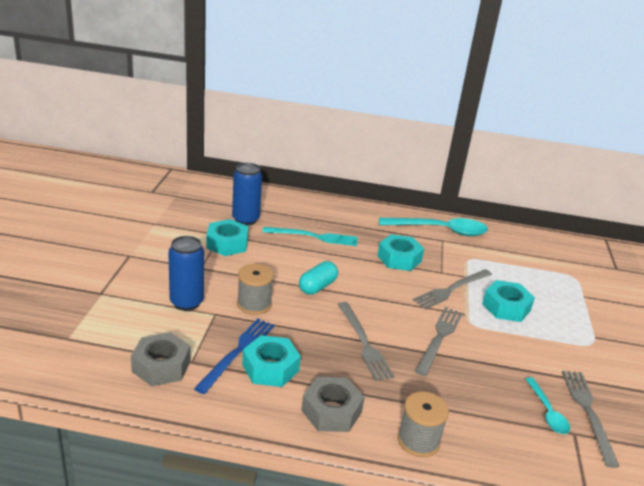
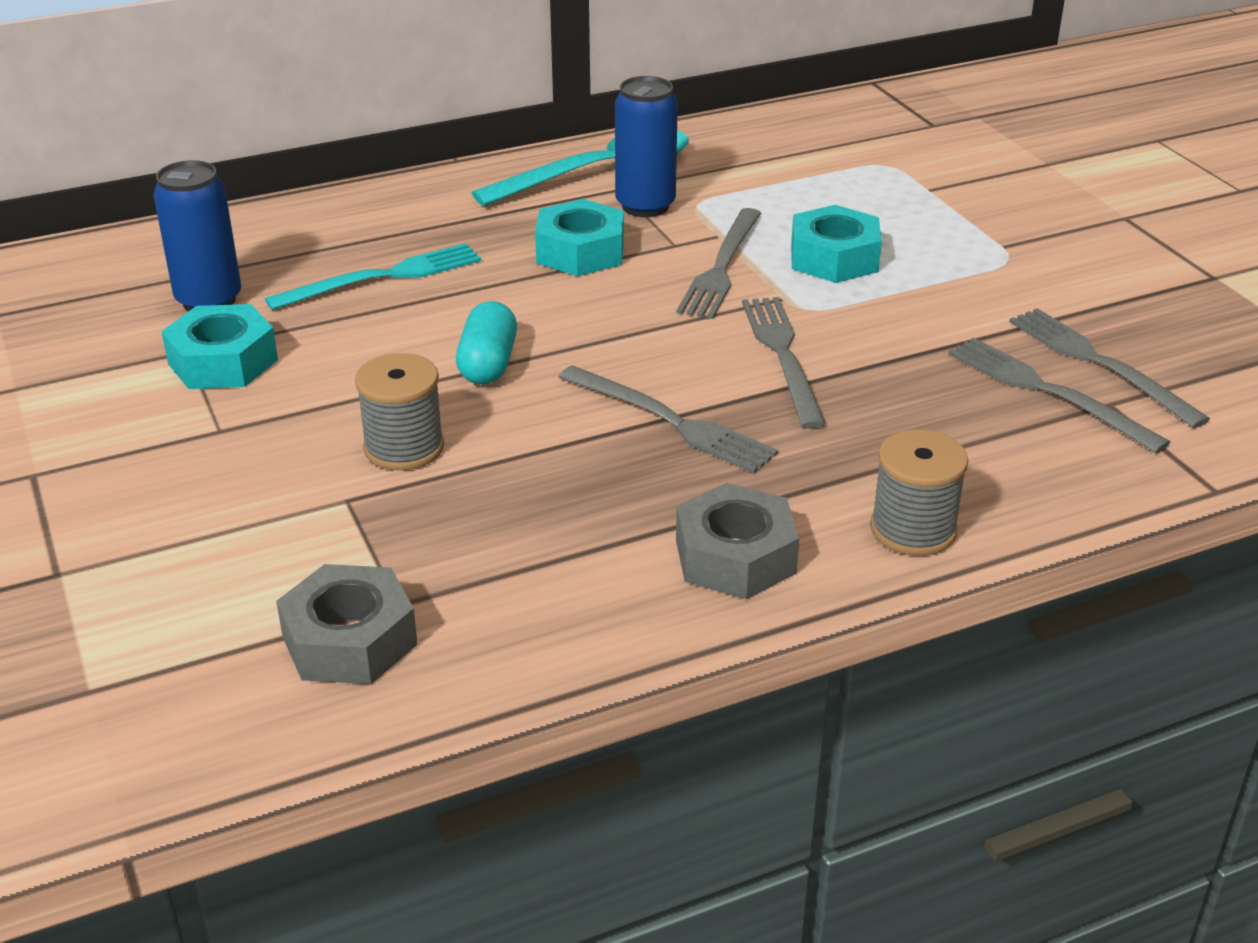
camera: 30 degrees left, 5 degrees up
blue can [168,236,204,311] -> blue can moved to [615,76,678,217]
blue fork [194,319,274,394] -> none
turquoise nut [242,335,301,387] -> none
turquoise spoon [526,377,570,434] -> grey fork [948,338,1170,453]

